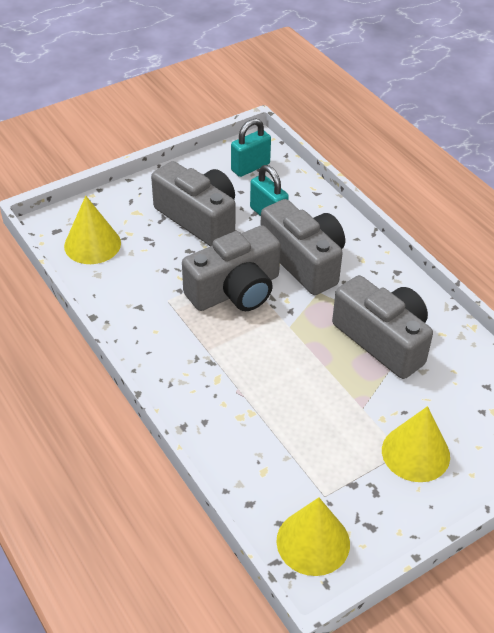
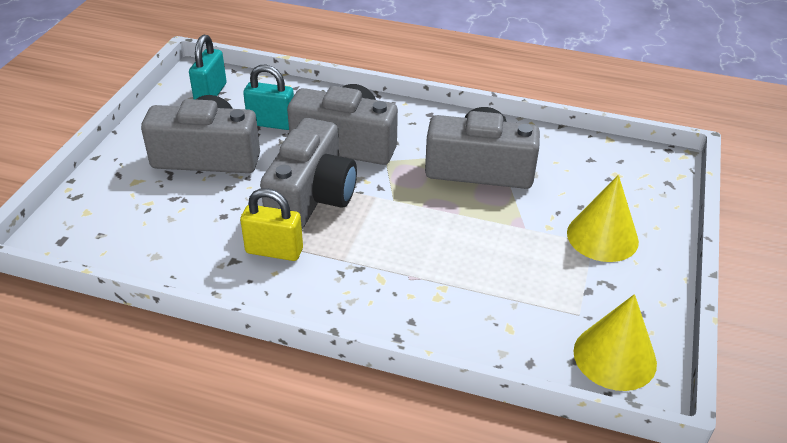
camera: 40 degrees left, 5 degrees down
yellow cone [64,196,121,264] -> none
none -> yellow padlock [240,188,303,261]

